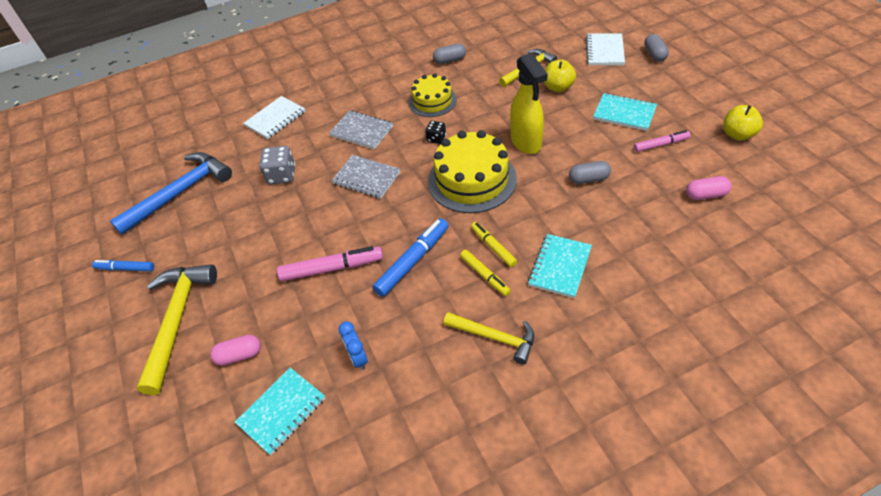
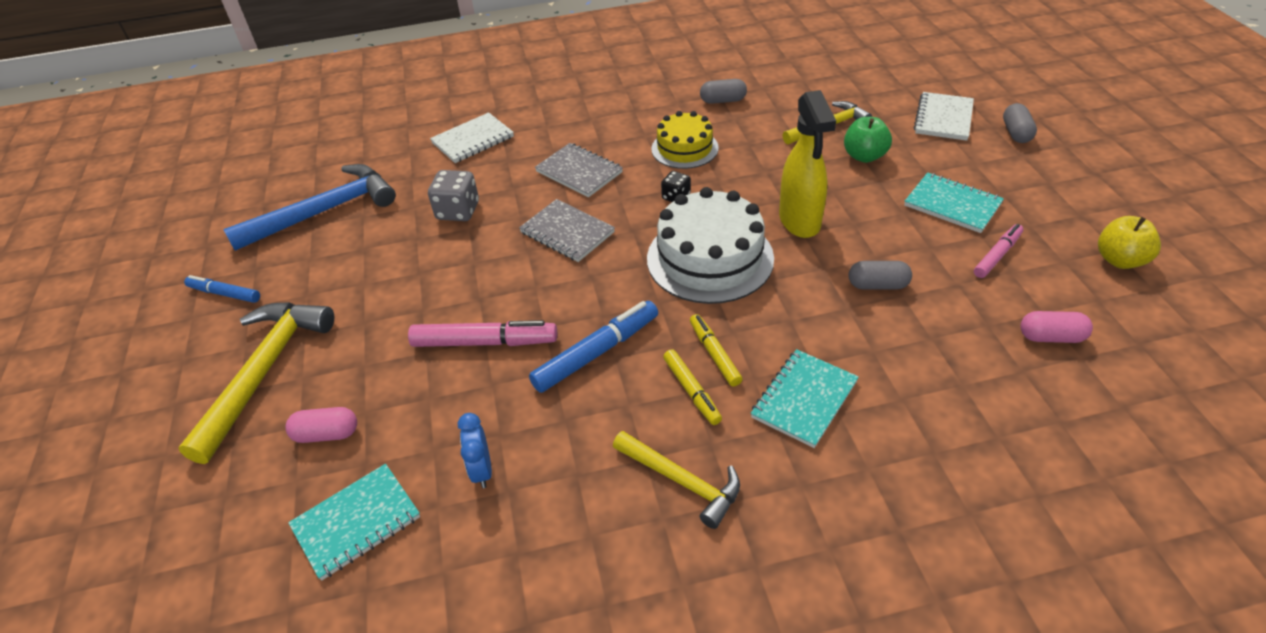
camera: 10 degrees right, 5 degrees down
yellow cake [428,130,517,213] -> white cake [647,187,774,304]
yellow apple [544,60,576,92] -> green apple [844,117,892,163]
pink marker [634,130,691,152] -> pink marker turned 45 degrees counterclockwise [974,224,1023,278]

